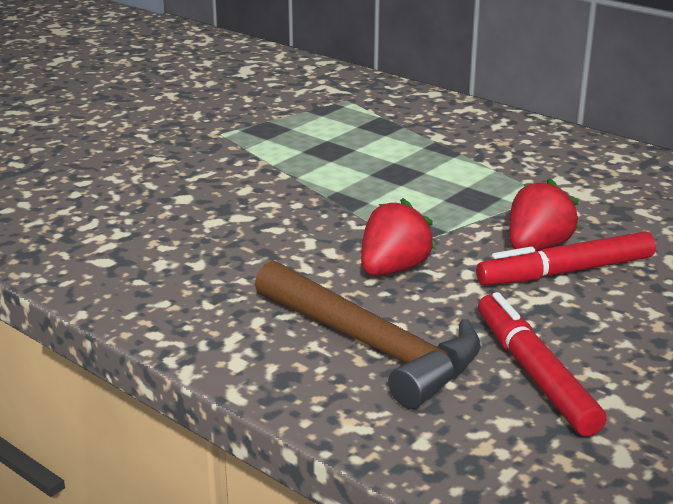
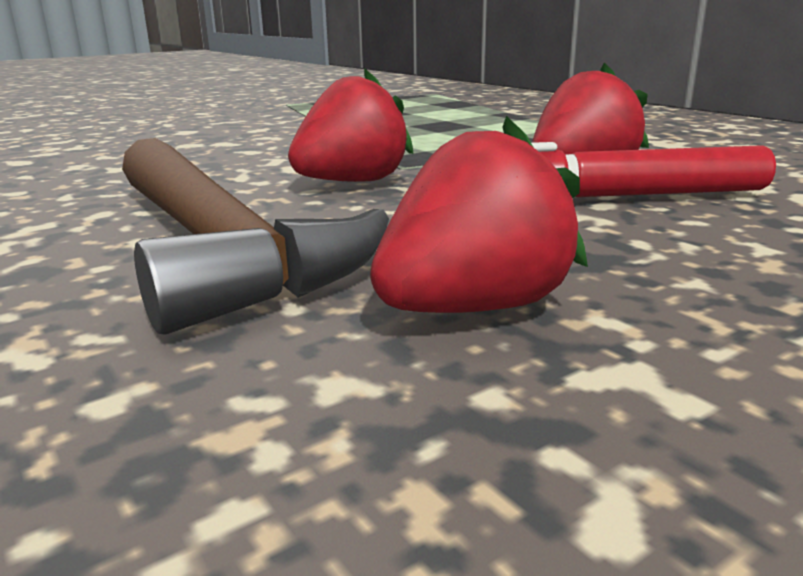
camera: 15 degrees right, 5 degrees down
red marker [478,292,606,436] -> red strawberry [370,116,588,313]

